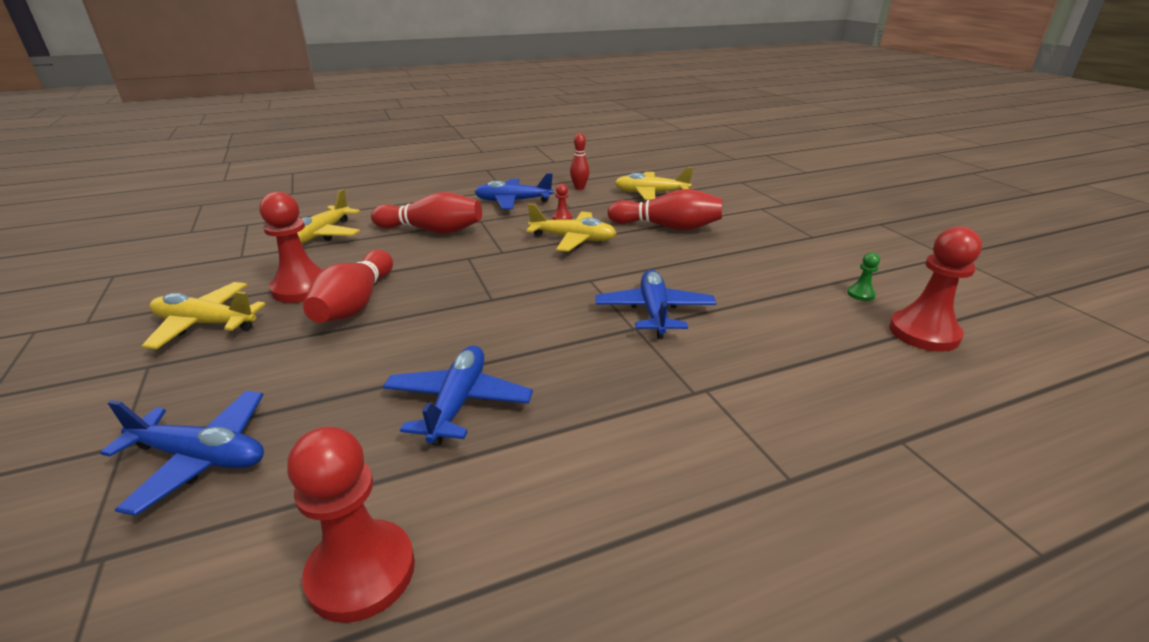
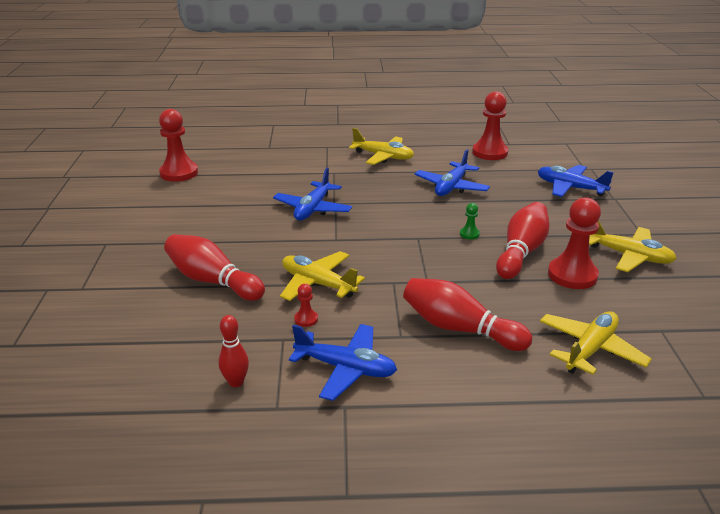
camera: 160 degrees left, 0 degrees up
yellow plane [615,167,693,200] -> yellow plane moved to [349,128,414,165]
green pawn [847,253,880,301] -> green pawn moved to [460,203,480,239]

